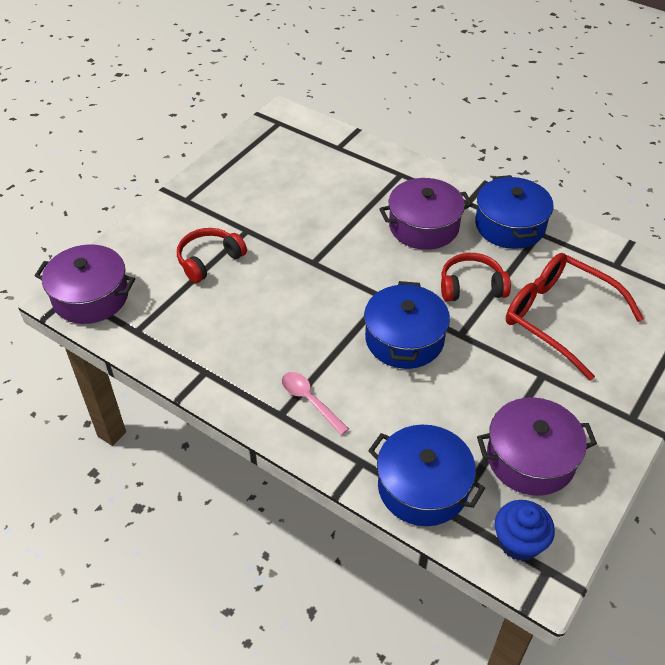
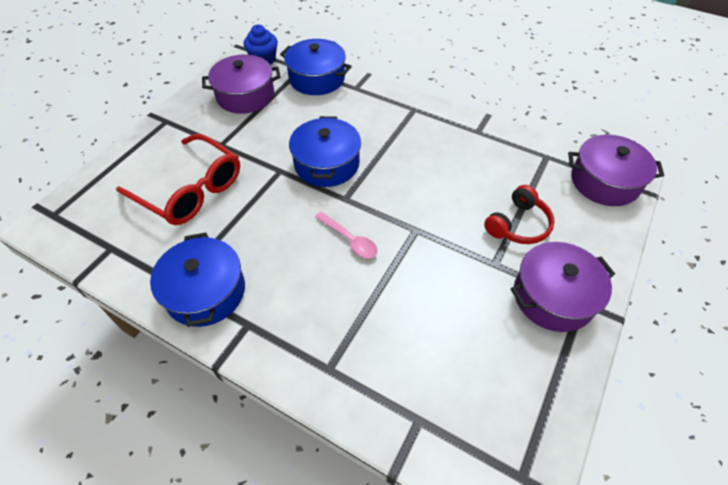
camera: 175 degrees right, 5 degrees up
pink spoon [282,372,349,435] -> pink spoon moved to [315,212,378,258]
purple pot [379,178,473,250] -> purple pot moved to [510,242,615,332]
red headphones [441,253,511,302] -> none

